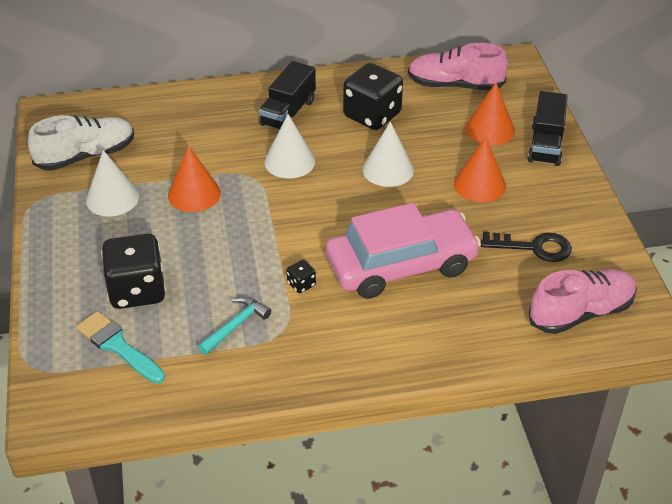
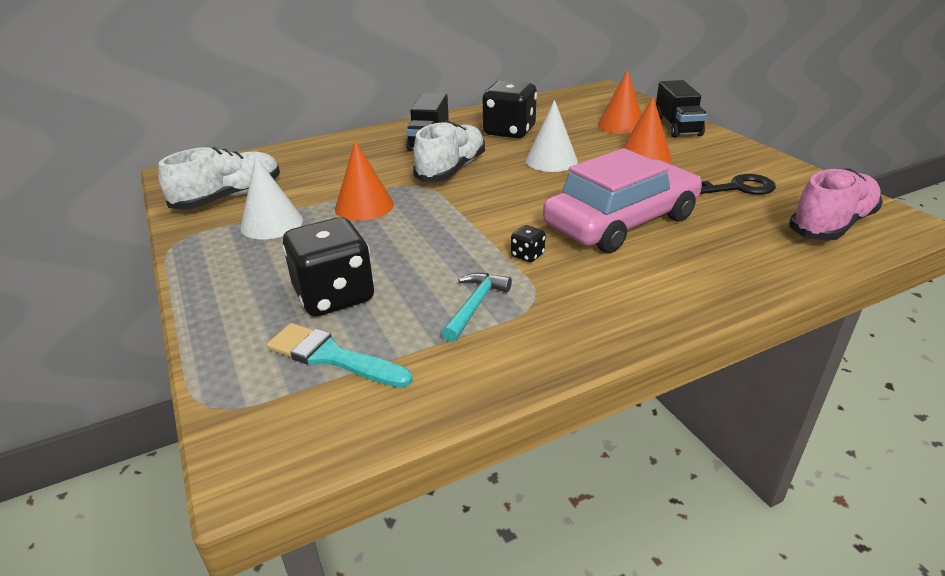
camera: 15 degrees left, 10 degrees down
white cone [264,114,315,179] -> white shoe [413,121,485,182]
pink shoe [408,43,508,91] -> none

